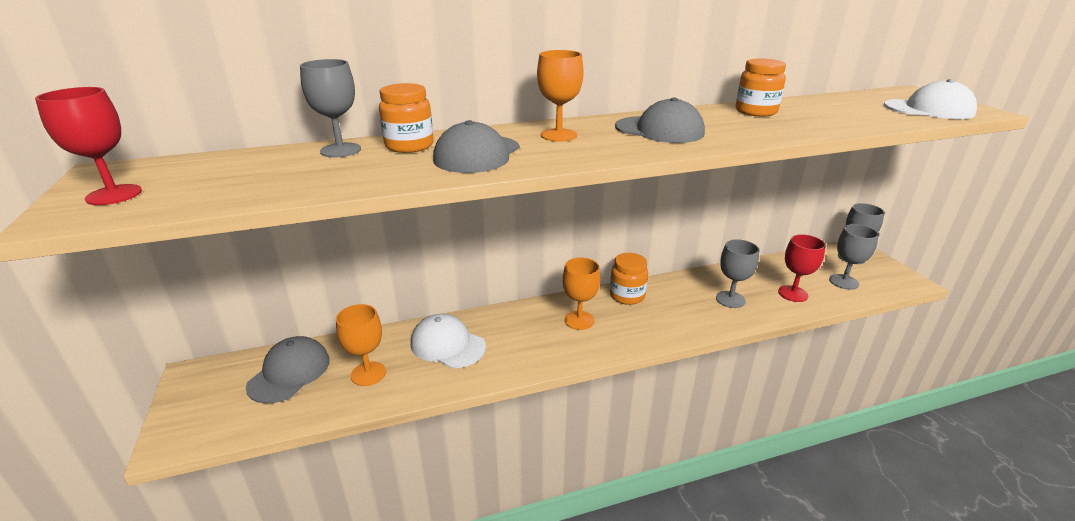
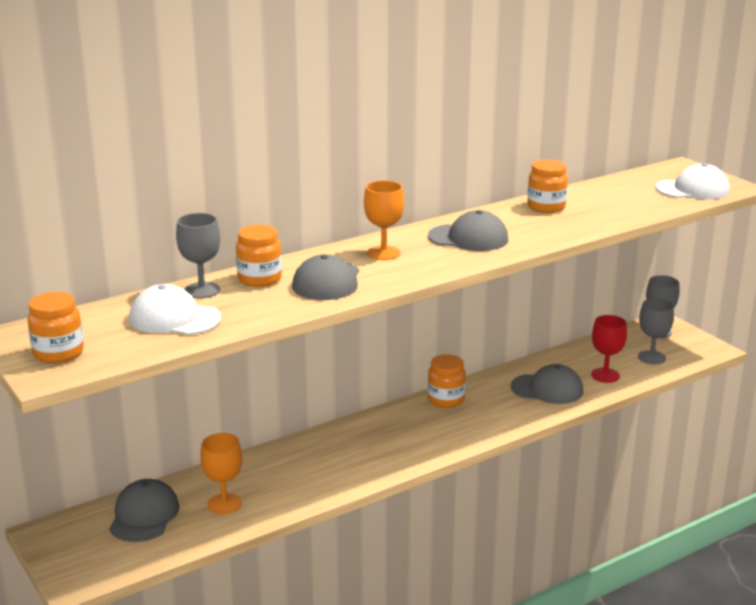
camera: 15 degrees left, 5 degrees down
red goblet [35,87,142,205] -> orange jar [28,292,84,363]
white cap [411,314,486,368] -> white cap moved to [129,284,221,335]
orange goblet [563,258,600,330] -> none
grey goblet [716,239,759,308] -> grey cap [511,364,583,404]

